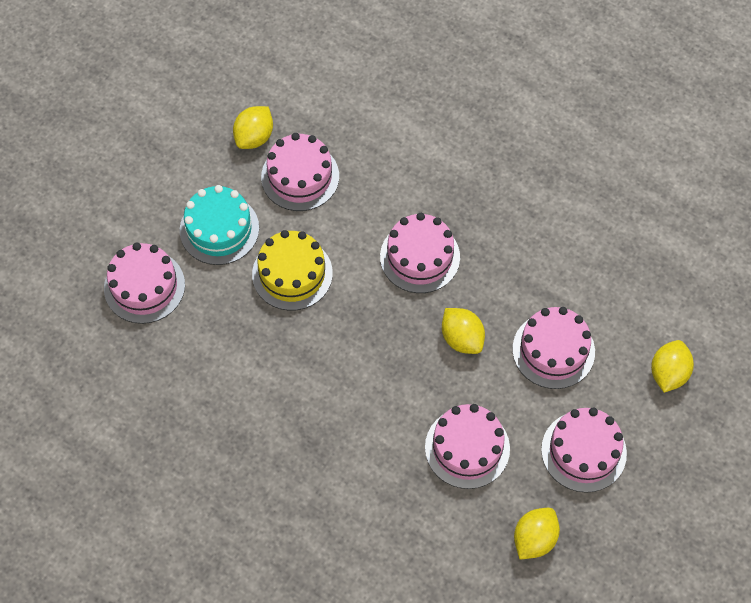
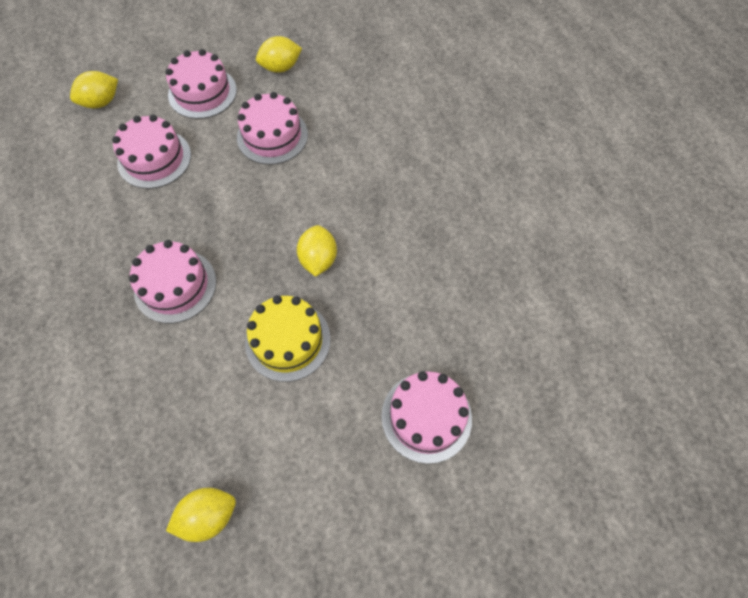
camera: 145 degrees left, 0 degrees up
turquoise cake [180,185,259,265] -> none
pink cake [261,133,339,211] -> none
yellow lemon [442,308,485,354] -> yellow lemon moved to [297,225,337,277]

